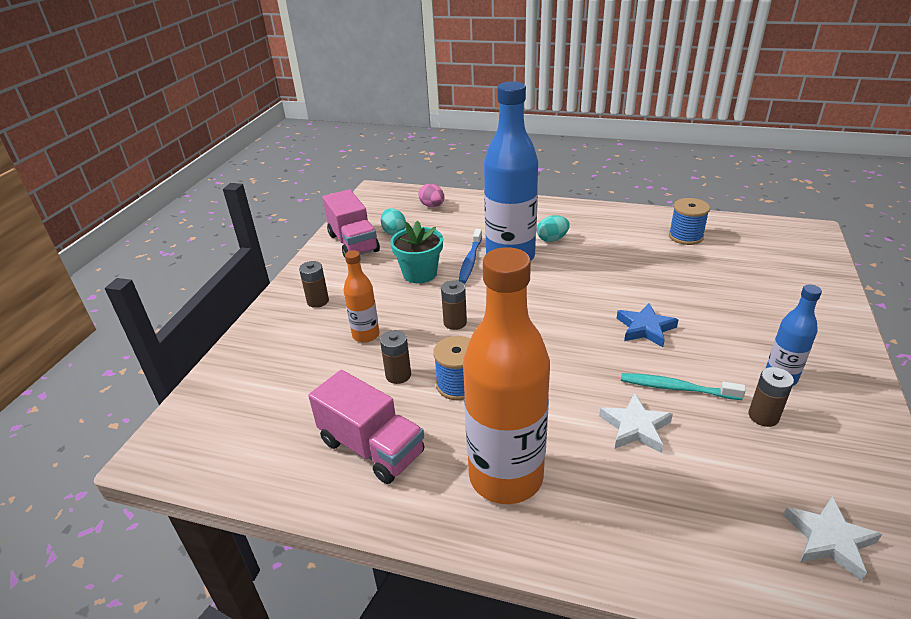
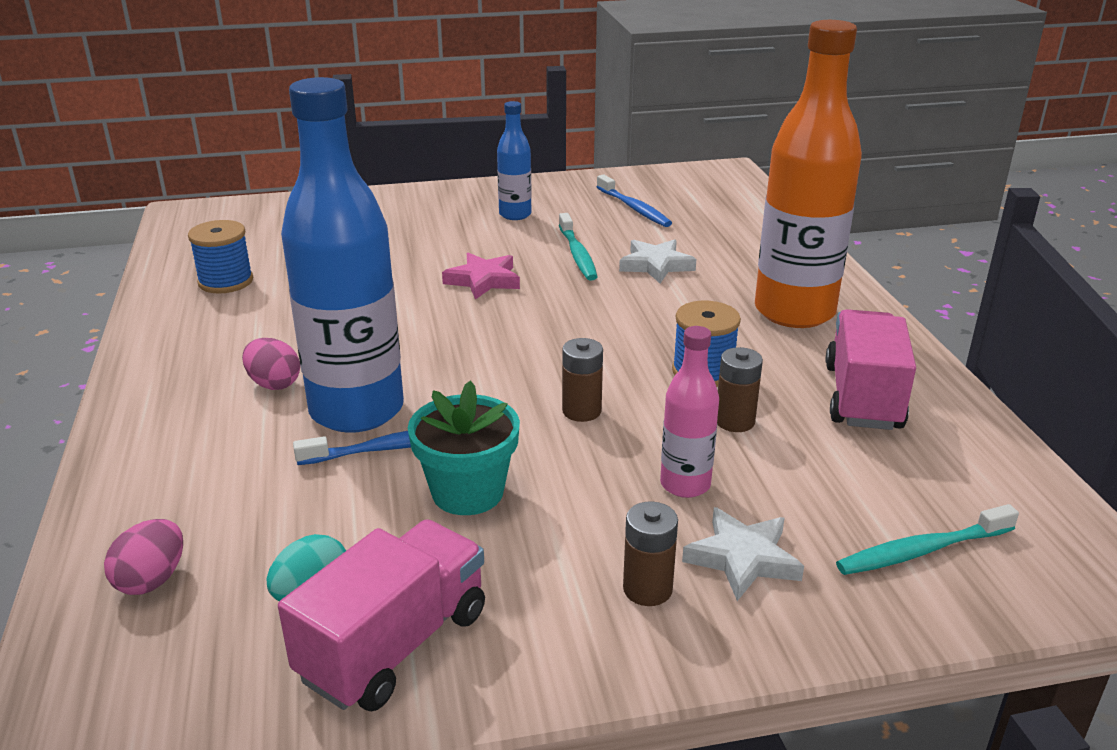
camera: 120 degrees left, 5 degrees down
orange bottle [343,250,379,343] -> pink bottle [660,326,719,498]
turquoise egg [537,215,570,242] -> pink egg [242,338,300,390]
blue star [617,303,678,347] -> pink star [442,253,520,300]
brown battery [748,367,794,427] -> none
white star [783,496,882,581] -> white star moved to [682,507,804,601]
none -> blue toothbrush [597,174,672,227]
none -> turquoise toothbrush [836,504,1019,575]

